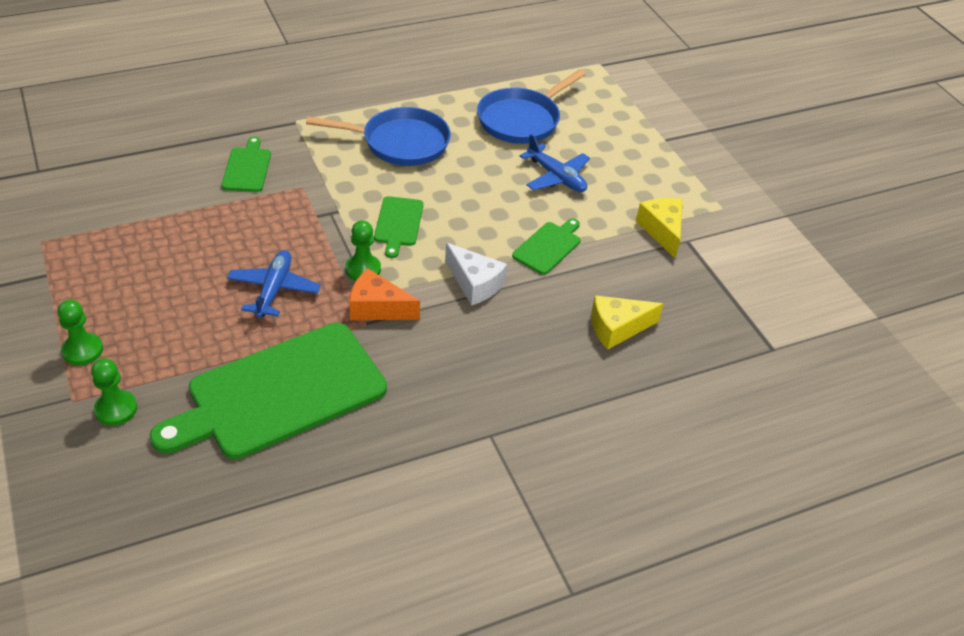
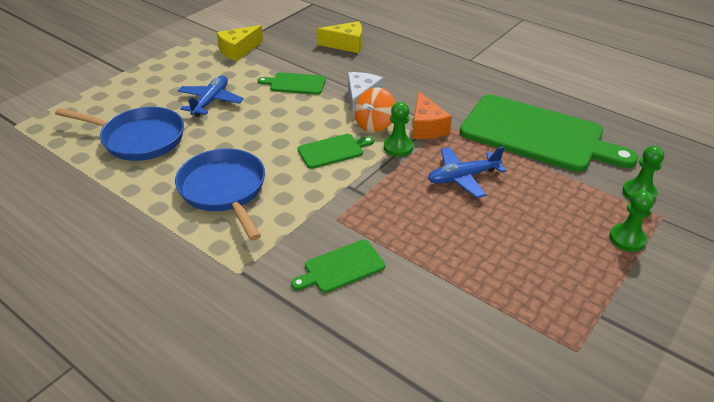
camera: 115 degrees left, 5 degrees down
yellow cheese [591,295,663,350] -> yellow cheese turned 45 degrees counterclockwise [317,21,362,53]
none -> orange spinning top [354,87,395,132]

